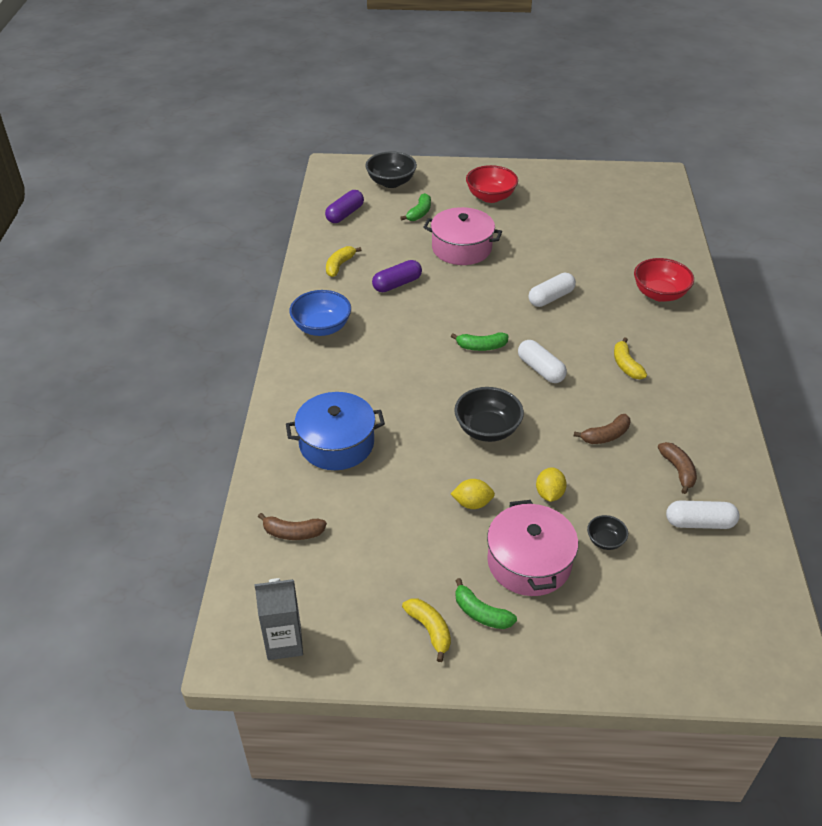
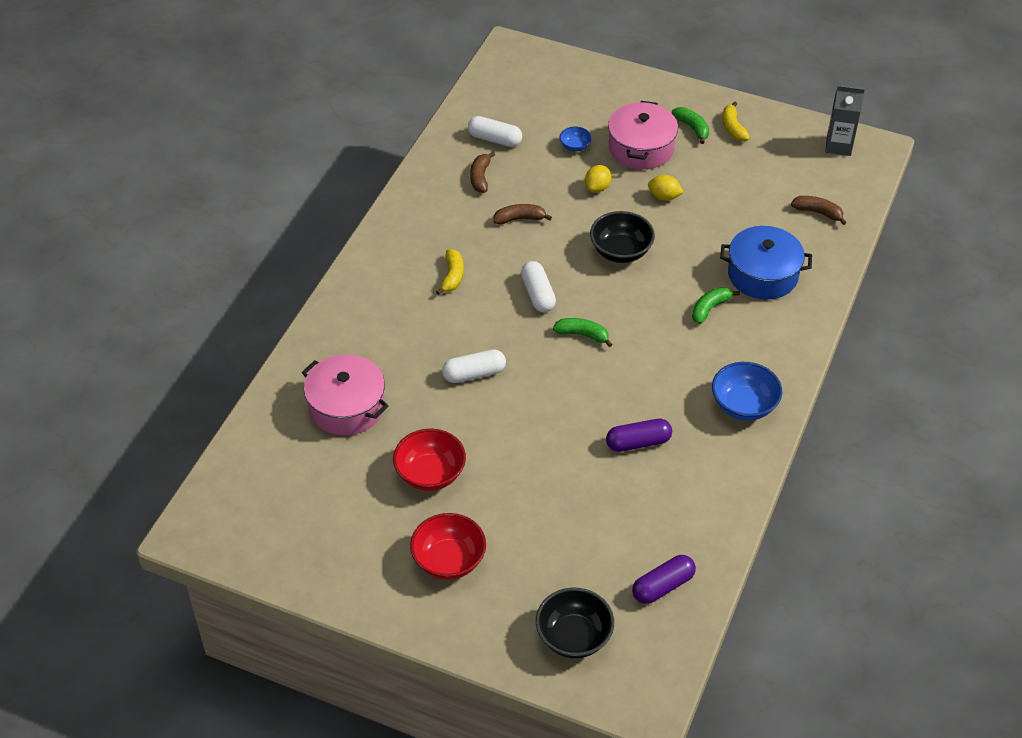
camera: 160 degrees left, 5 degrees up
yellow banana [326,246,362,277] -> none
green banana [400,193,431,221] -> green banana moved to [692,287,740,324]
pink pot [423,207,502,265] -> pink pot moved to [302,354,388,436]
black bowl [587,515,628,550] -> blue bowl [560,126,592,152]
red bowl [634,258,694,302] -> red bowl moved to [393,429,466,491]

